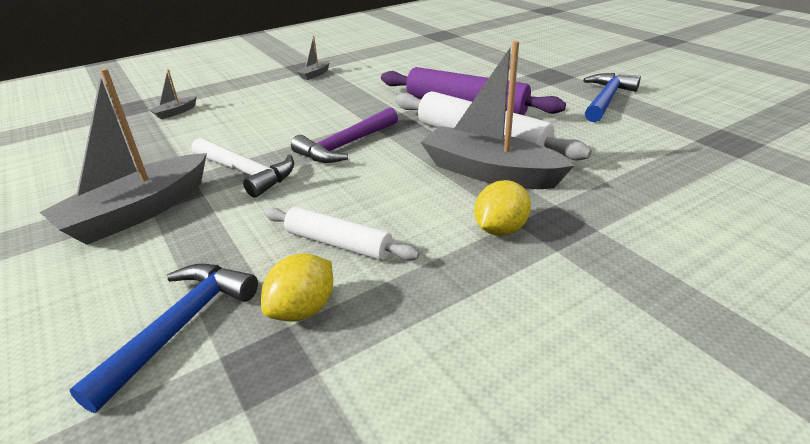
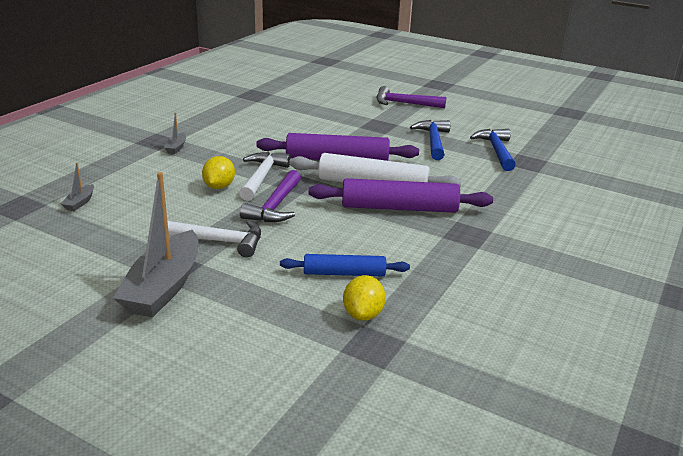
camera: 30 degrees left, 5 degrees down
blue hammer [69,264,258,413] -> blue hammer moved to [470,129,516,171]
white rolling pin [264,207,420,261] -> blue rolling pin [280,254,410,276]
grey boat [421,41,574,189] -> purple rolling pin [309,178,493,213]
yellow lemon [474,180,531,236] -> yellow lemon moved to [202,156,235,189]
none -> white hammer [239,152,291,201]
none -> purple hammer [377,86,446,108]

